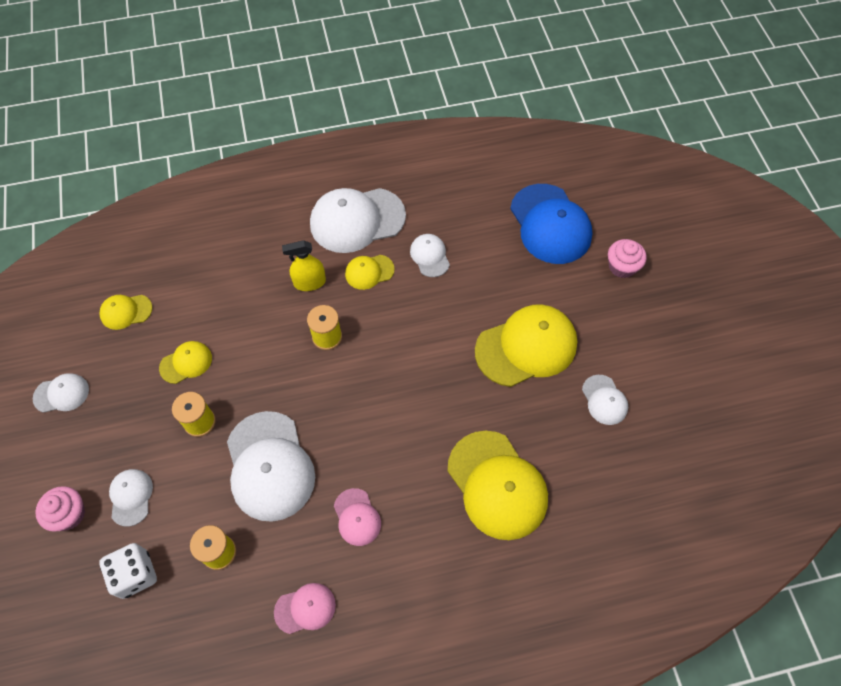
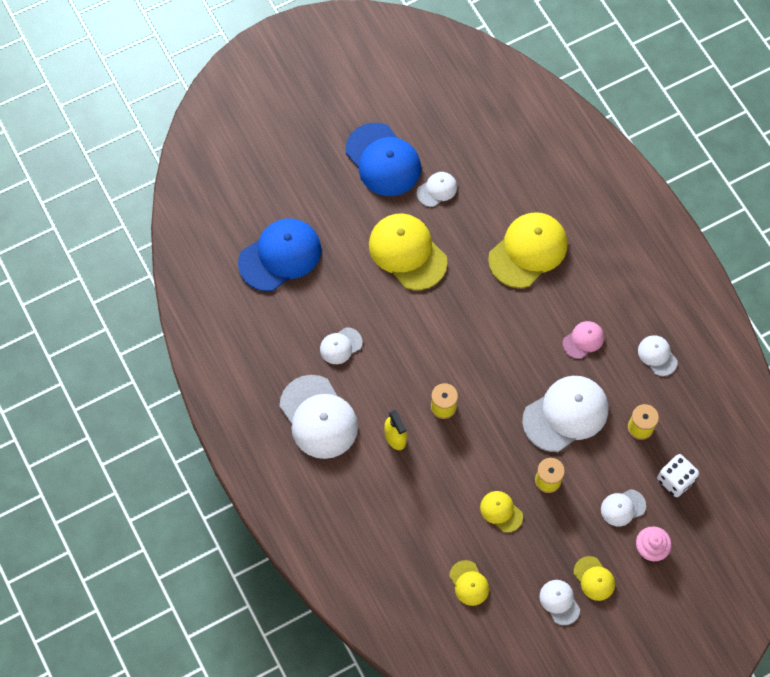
camera: 105 degrees left, 5 degrees up
pink cap [274,583,336,634] -> white cap [638,335,677,376]
yellow cap [345,255,395,290] -> yellow cap moved to [574,556,615,601]
pink cupcake [608,239,647,278] -> none
none -> blue cap [346,123,421,196]

